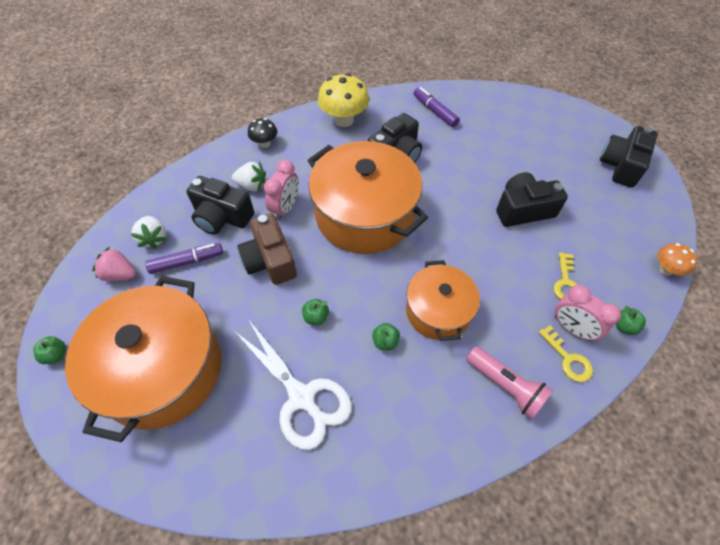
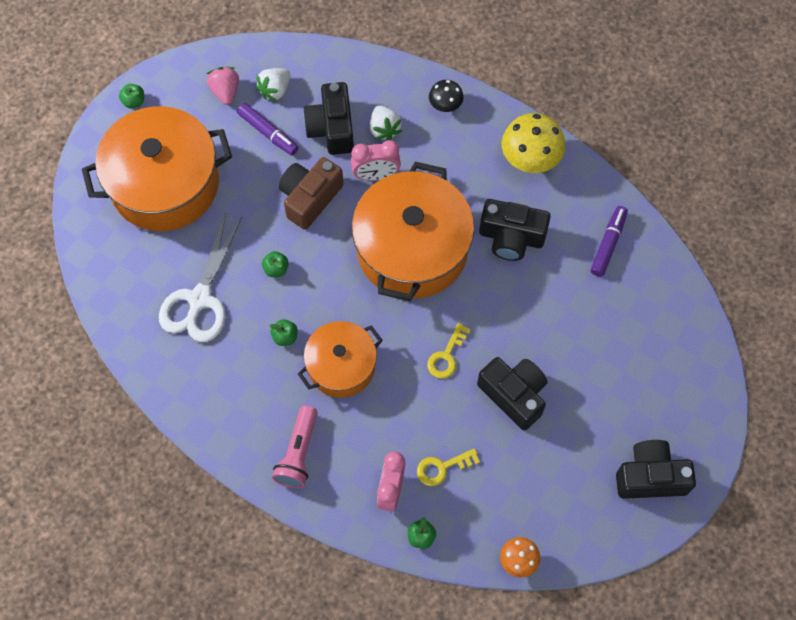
camera: 60 degrees right, 10 degrees up
yellow key [538,325,593,382] -> yellow key moved to [427,323,471,379]

